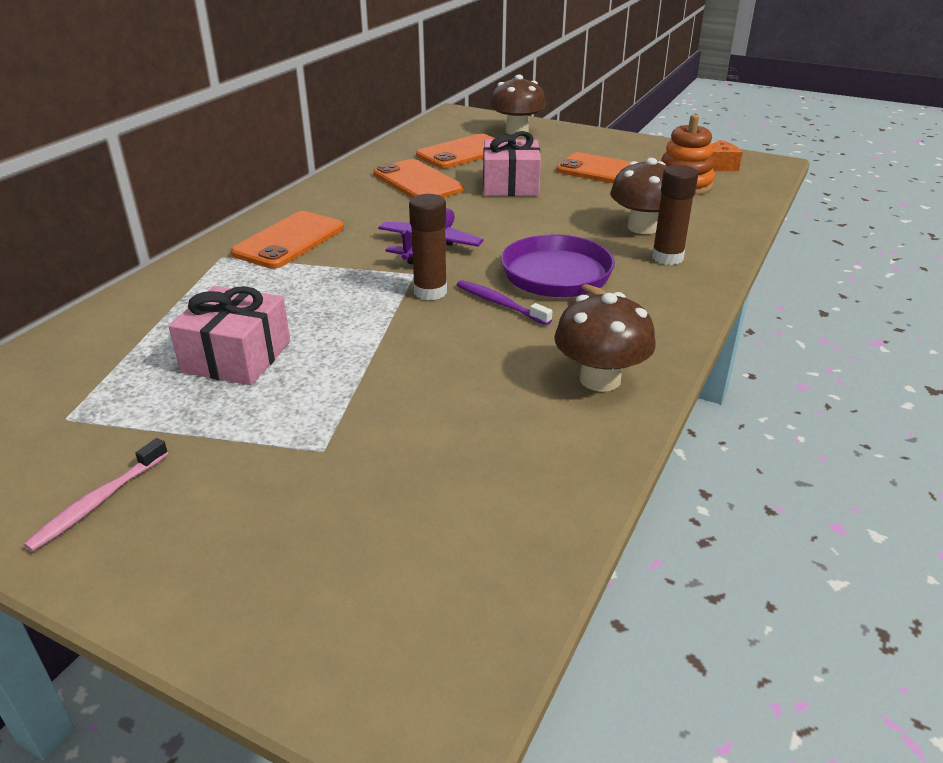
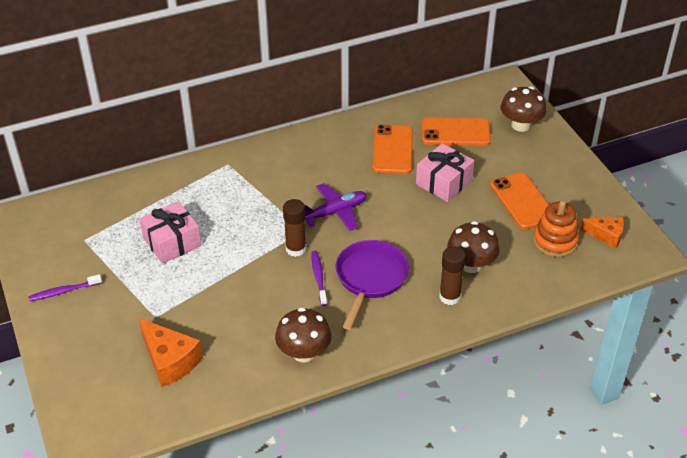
camera: 40 degrees right, 10 degrees up
pink toothbrush [23,438,168,552] -> purple toothbrush [28,274,102,301]
orange phone [231,211,344,269] -> none
none -> orange cheese [139,318,203,387]

